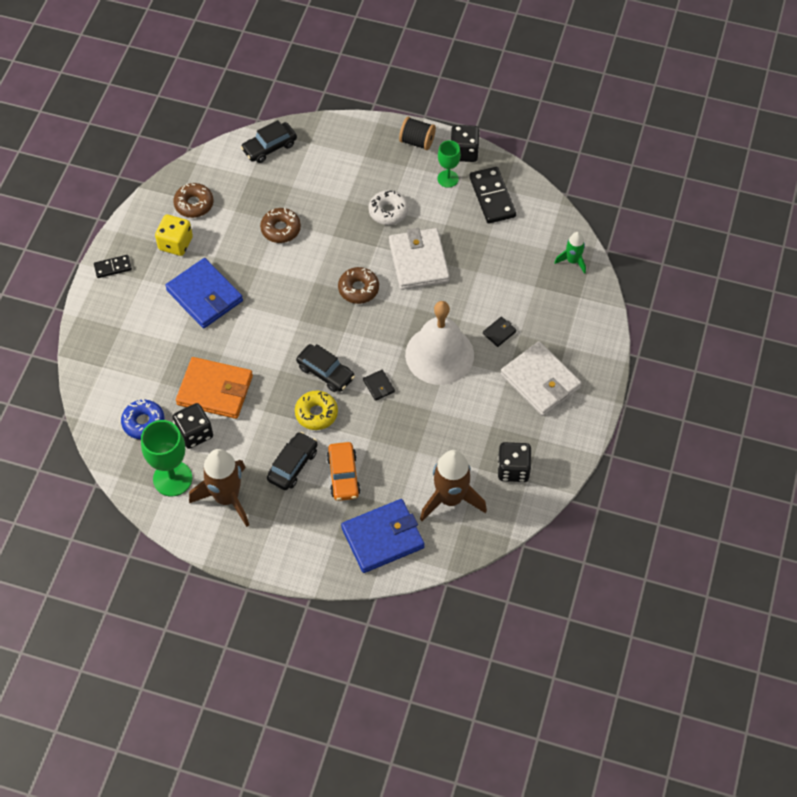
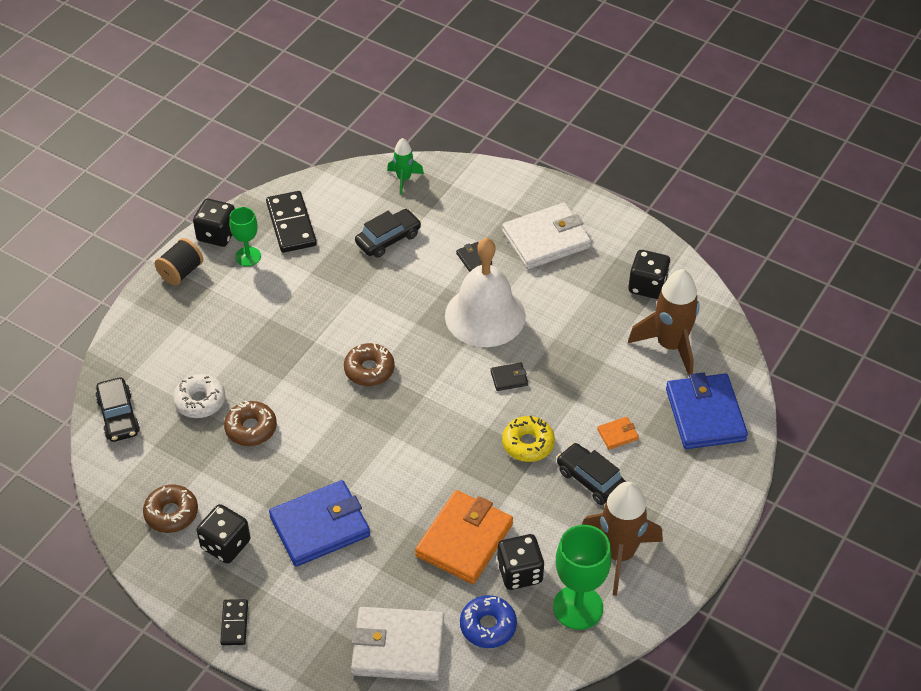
camera: 75 degrees left, 10 degrees down
yellow dice [155,214,193,256] -> black dice [197,504,250,564]
black car [296,344,355,392] -> black car moved to [355,209,421,258]
orange car [327,442,361,501] -> orange wallet [597,417,639,450]
white donut [368,190,409,225] -> white donut moved to [173,374,225,418]
white wallet [389,228,450,290] -> white wallet moved to [351,607,444,681]
black domino [469,167,516,224] -> black domino turned 75 degrees clockwise [266,191,317,253]

